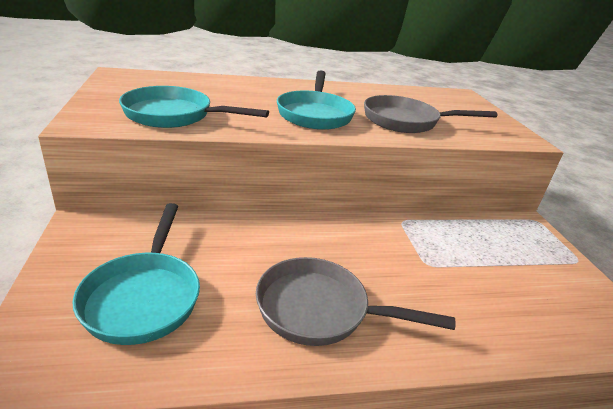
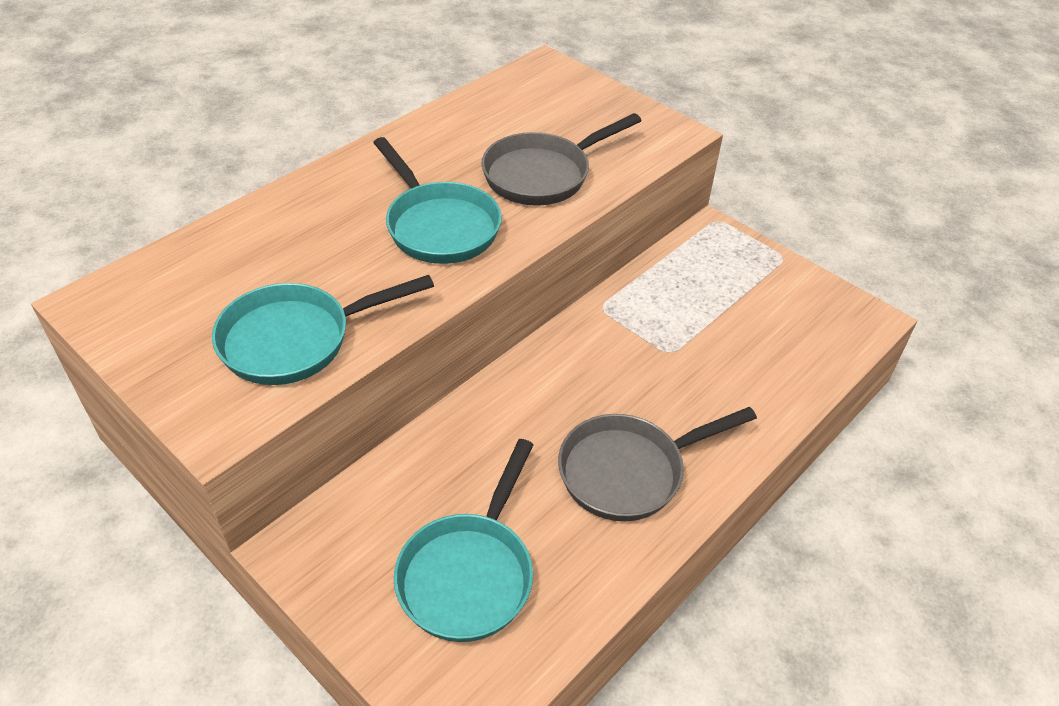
camera: 35 degrees left, 15 degrees up
turquoise pan [72,203,200,345] -> turquoise pan turned 60 degrees clockwise [394,439,534,642]

